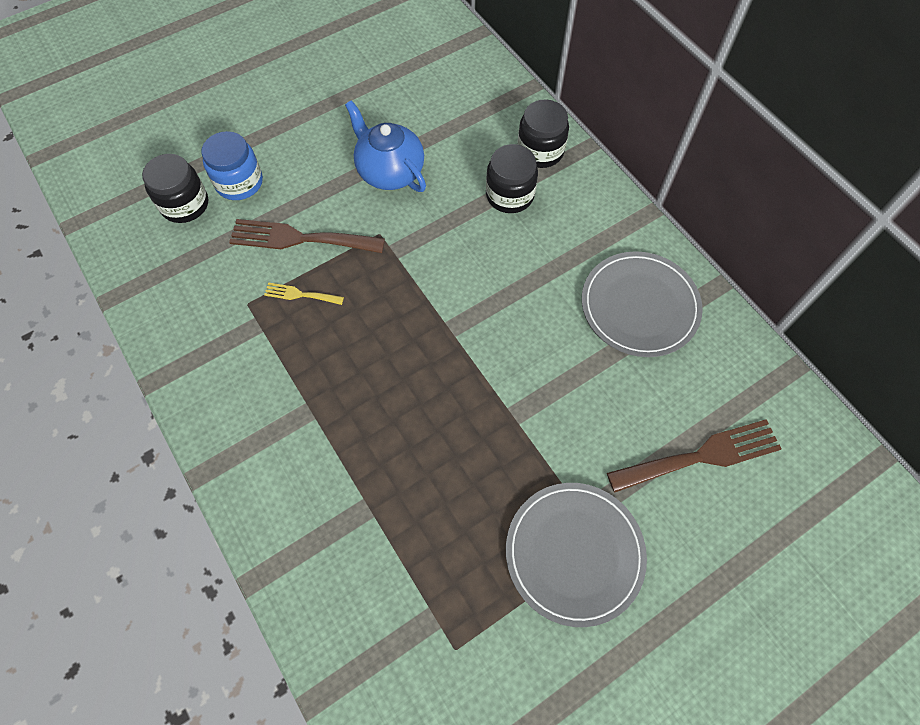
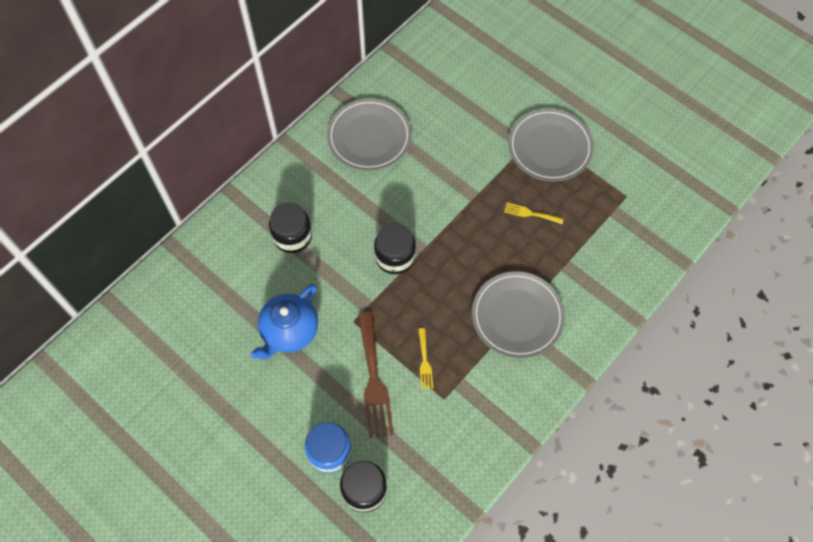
camera: 105 degrees left, 0 degrees up
black jar [518,100,569,168] -> black jar moved to [374,223,416,274]
brown fork [607,419,781,493] -> none
none -> grey plate [472,271,565,358]
none -> yellow fork [504,203,564,224]

